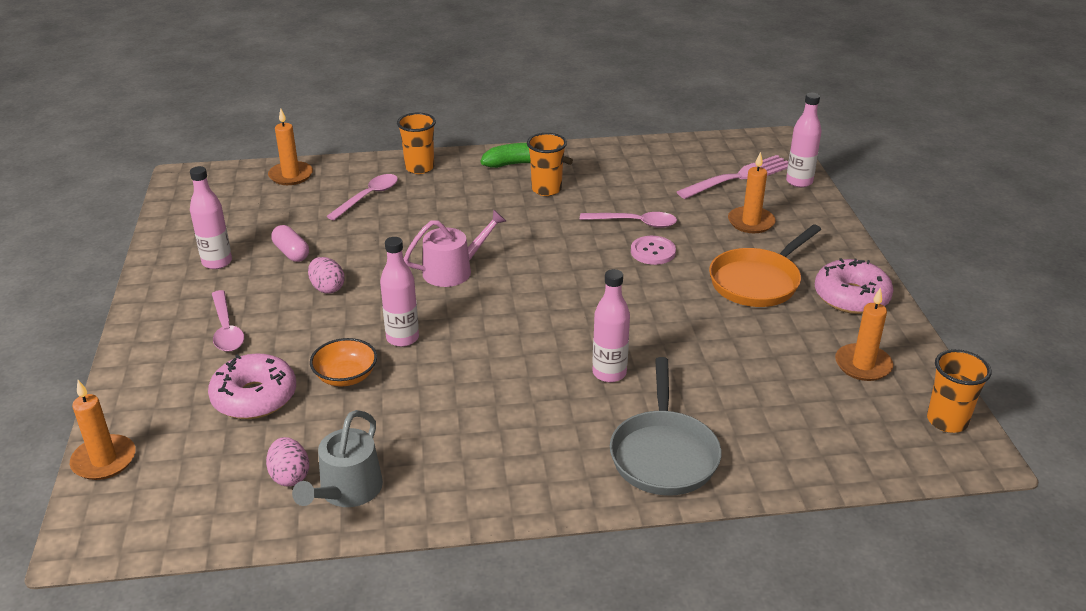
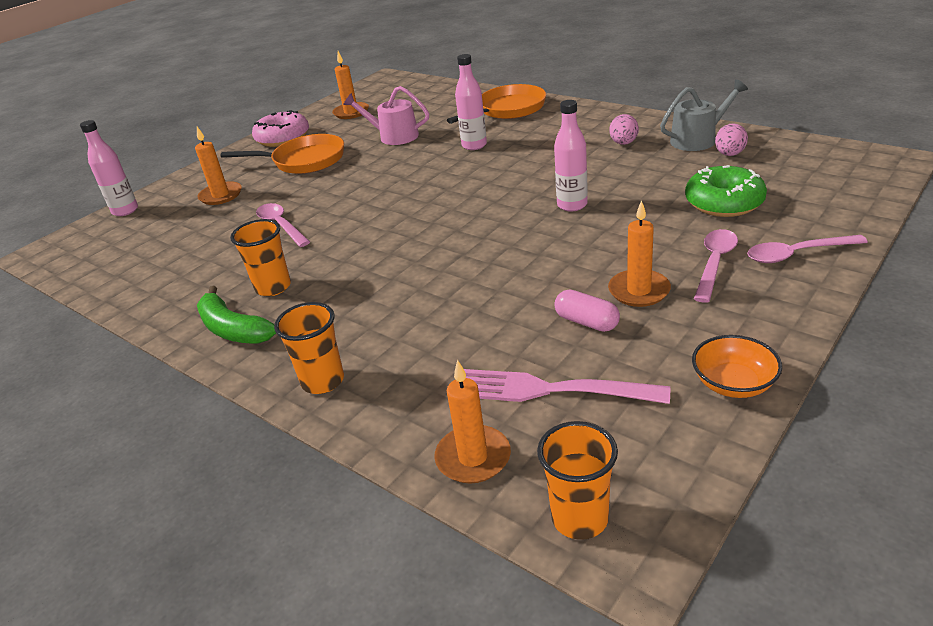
camera: 130 degrees left, 0 degrees up
orange candle [70,380,136,480] -> orange candle moved to [608,200,671,307]
pink bottle [190,166,232,269] -> none
pink donut [208,354,296,419] -> green donut [685,165,767,217]
pink capsule [271,225,309,262] -> pink capsule turned 60 degrees counterclockwise [554,289,620,332]
pink egg [308,257,345,294] -> pink egg moved to [610,114,639,145]
orange bowl [310,338,377,386] -> orange bowl moved to [692,335,782,398]
pink spoon [326,174,398,220] -> pink spoon moved to [747,235,868,263]
pink watering can [404,209,506,287] -> pink watering can moved to [343,86,429,145]
grey pan [610,357,721,496] -> orange pan [447,84,546,124]
pink button [631,236,676,265] -> none
pink fork [677,155,788,199] -> pink fork moved to [464,369,670,404]
orange cup [927,349,992,433] -> orange cup moved to [537,421,618,540]

